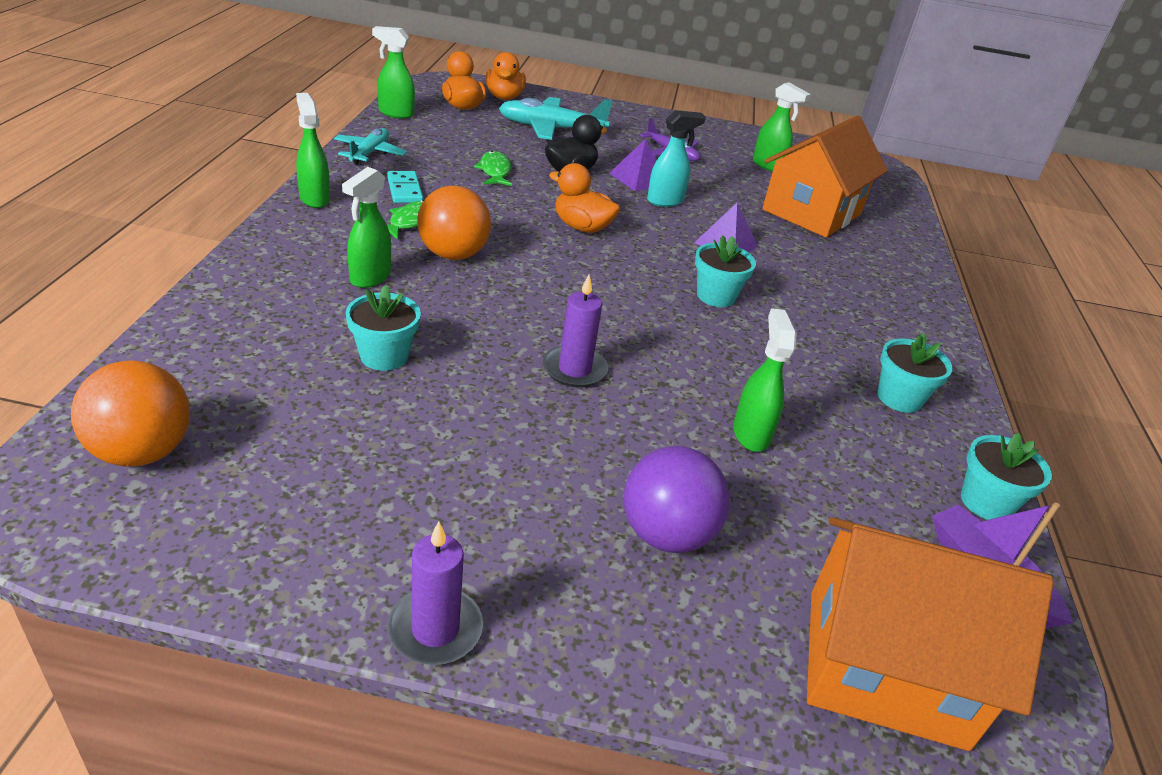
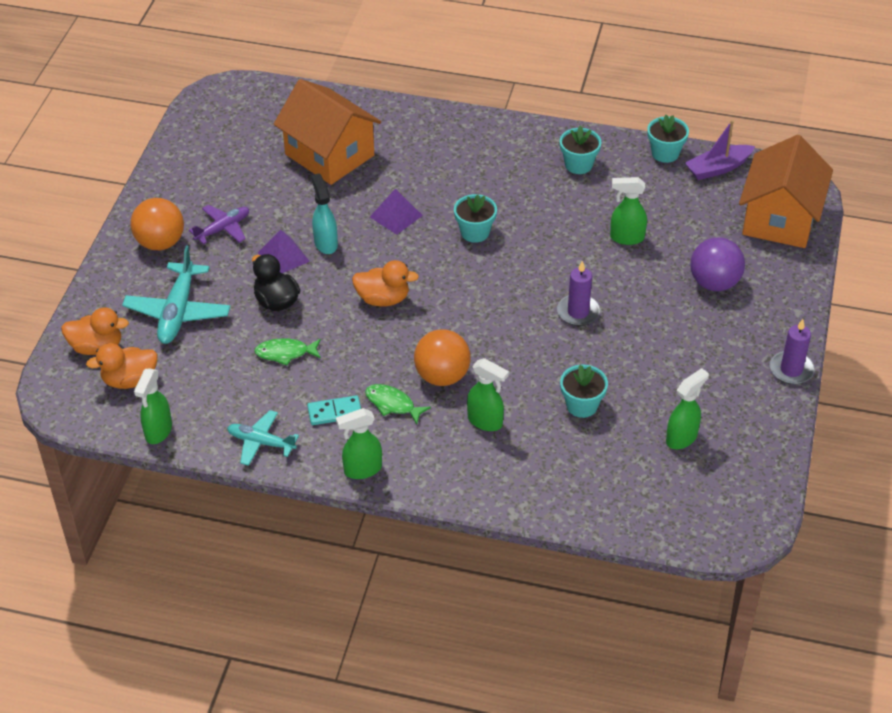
camera: 80 degrees left, 10 degrees up
orange ball [71,360,190,466] -> orange ball moved to [130,198,184,250]
orange duck [549,163,620,233] -> orange duck turned 120 degrees counterclockwise [352,260,419,306]
green spray bottle [753,82,811,171] -> green spray bottle moved to [666,368,709,449]

